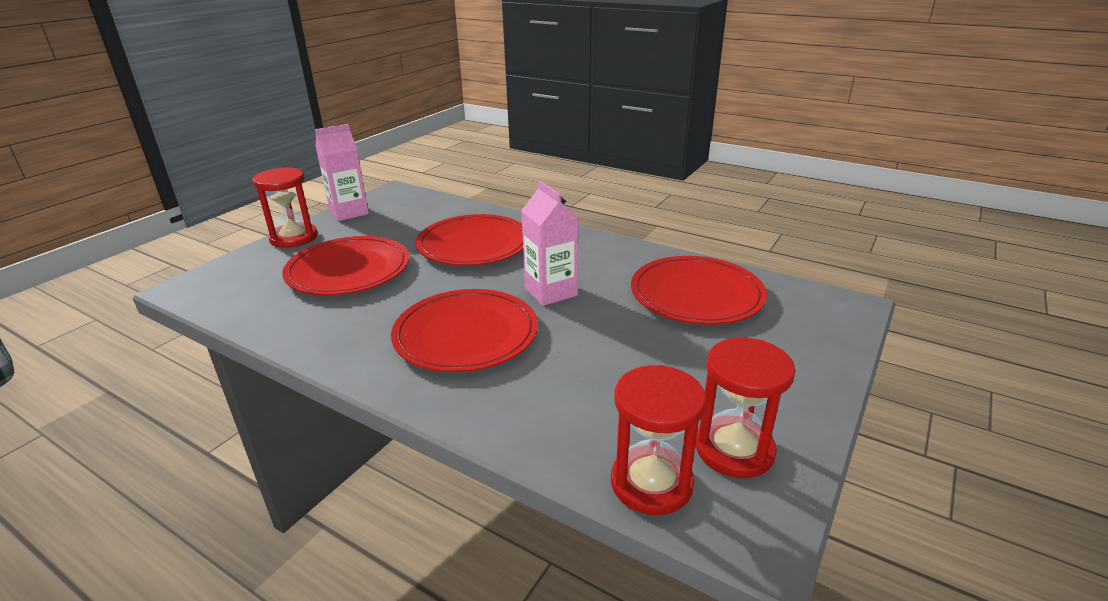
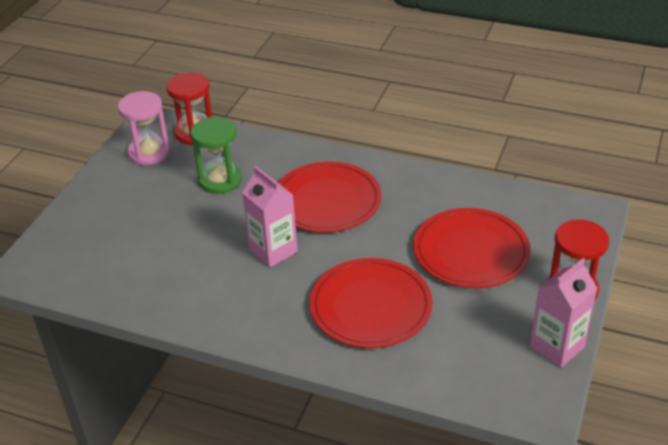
camera: 170 degrees right, 10 degrees up
red plate [631,256,767,325] -> none
red hourglass [696,337,796,478] -> pink hourglass [118,91,170,165]
none -> green hourglass [191,117,242,194]

